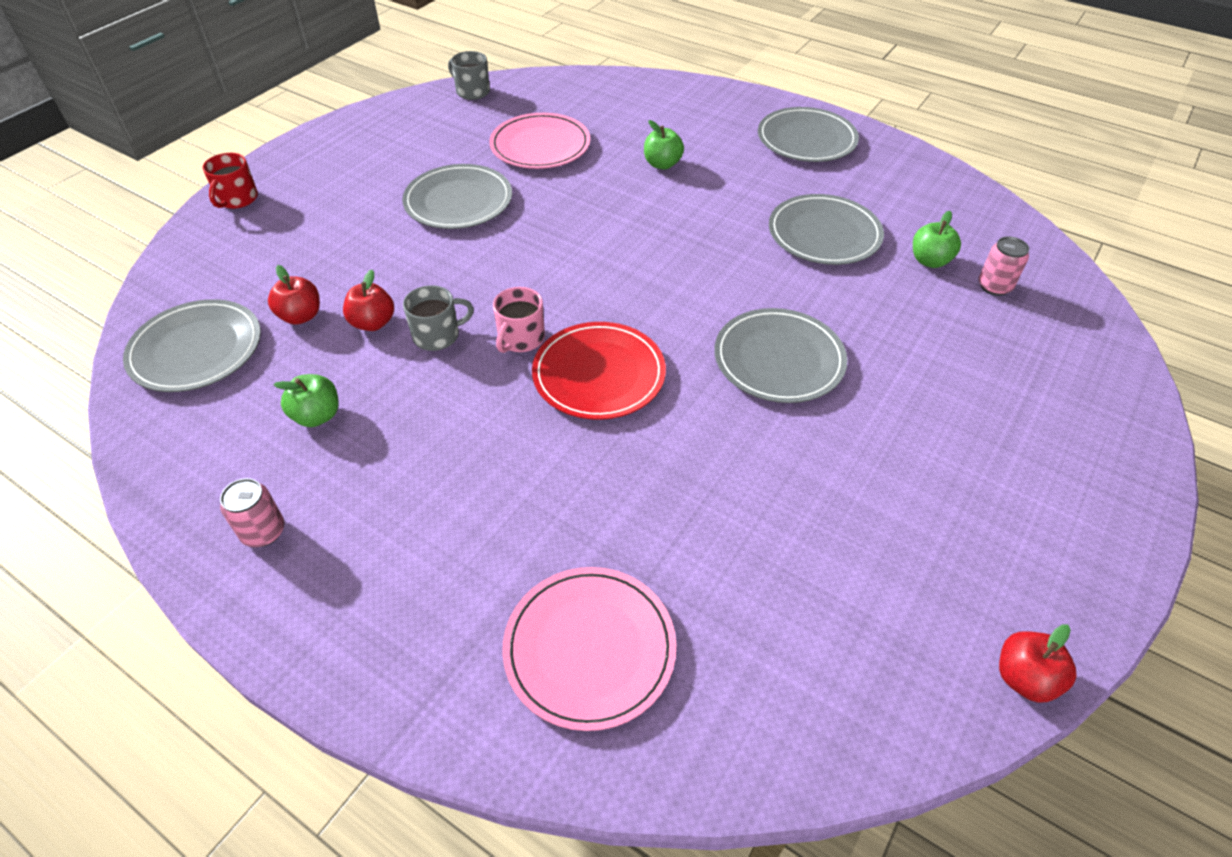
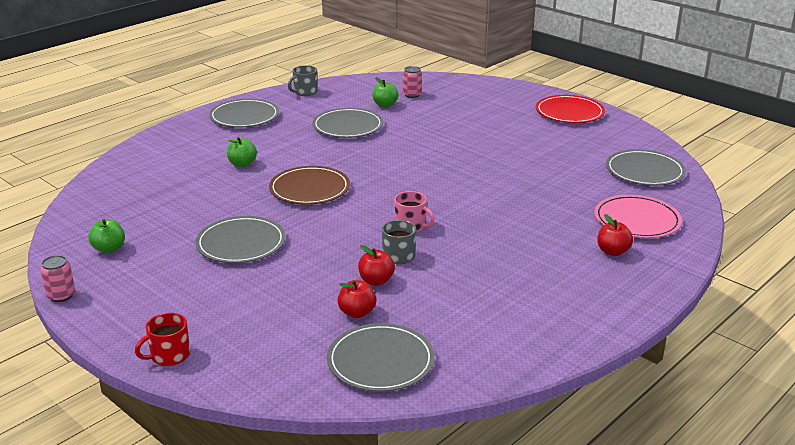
camera: 80 degrees left, 20 degrees down
red mug [203,153,258,209] -> red mug turned 120 degrees clockwise [135,313,190,366]
pink can [220,478,284,547] -> pink can moved to [40,255,75,302]
green apple [274,374,339,427] -> green apple moved to [89,219,125,253]
grey mug [448,51,490,100] -> grey mug moved to [288,65,318,96]
pink plate [489,113,590,169] -> none
red plate [532,322,666,420] -> red plate moved to [536,95,605,123]
grey plate [715,308,847,403] -> grey plate moved to [606,149,686,186]
red apple [999,624,1076,703] -> red apple moved to [597,214,633,256]
none -> brown plate [269,166,350,205]

